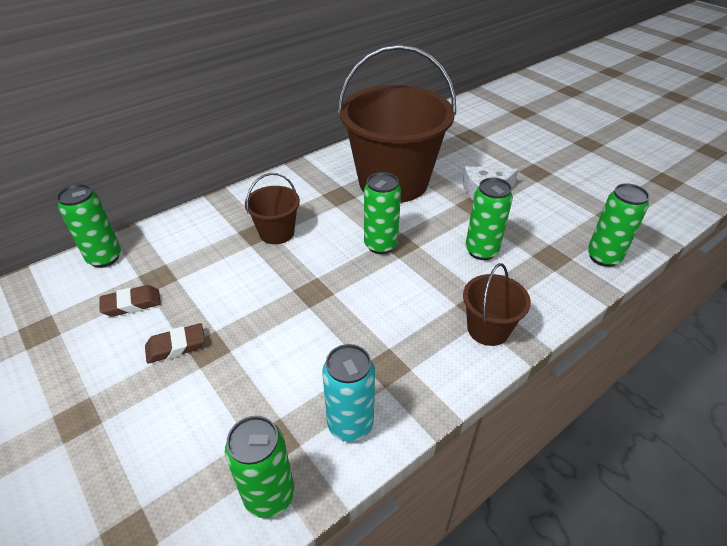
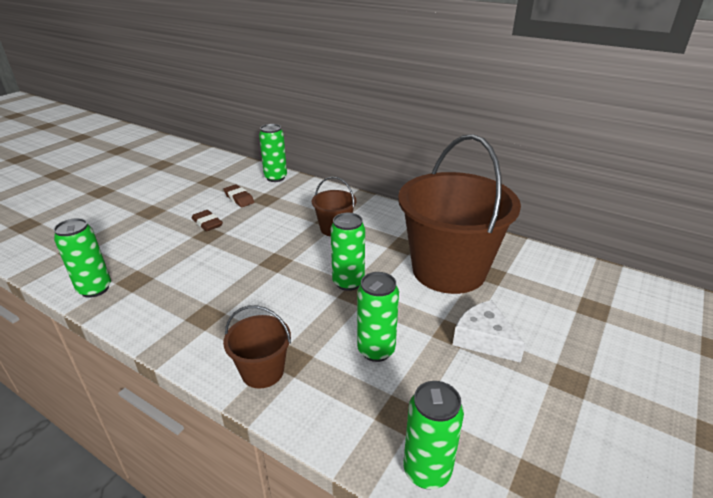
camera: 70 degrees right, 10 degrees down
turquoise can [322,344,375,442] -> none

